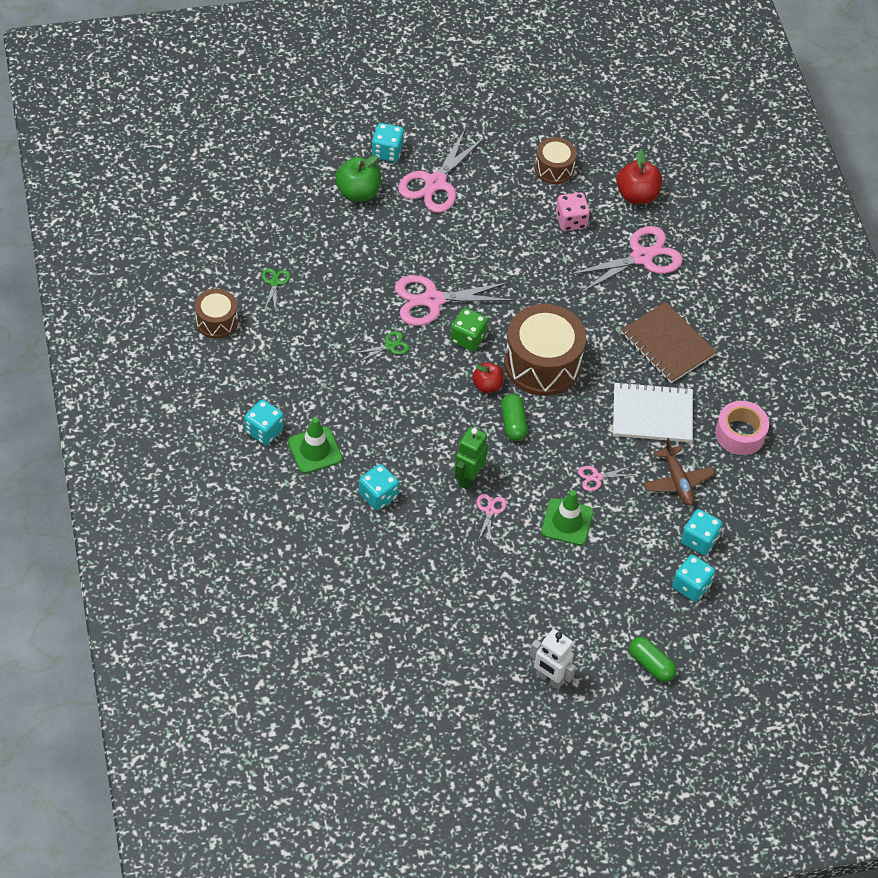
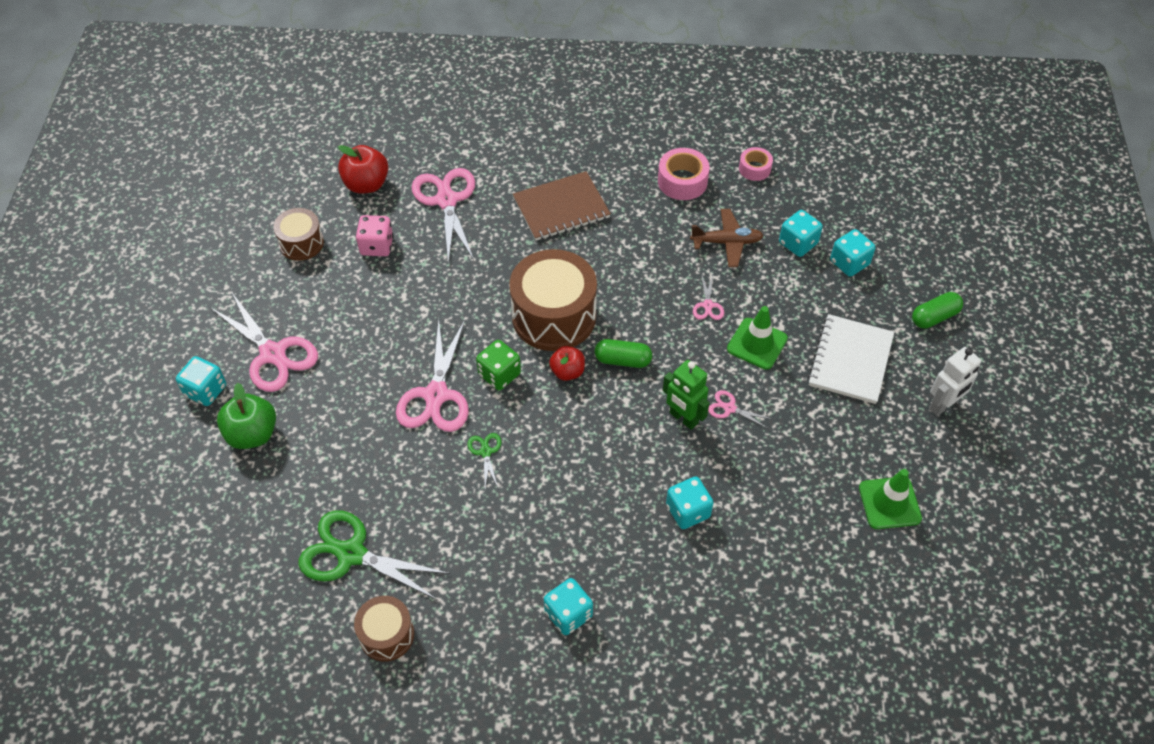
camera: 70 degrees left, 0 degrees up
green scissors [262,268,290,311] -> green scissors [298,510,450,600], size x2.18
green traffic cone [288,417,342,473] -> green traffic cone moved to [859,469,922,529]
white notebook [613,382,693,442] -> white notebook moved to [808,314,894,404]
none -> pink tape [739,147,773,181]

